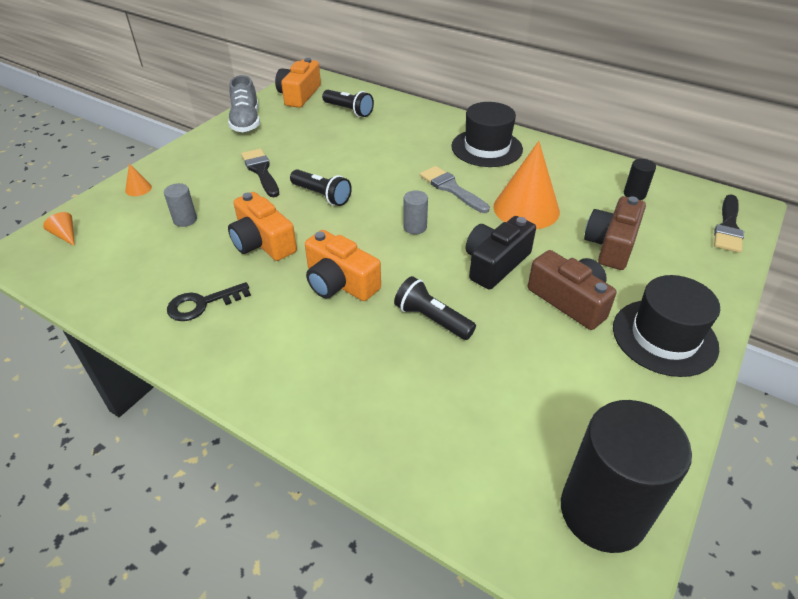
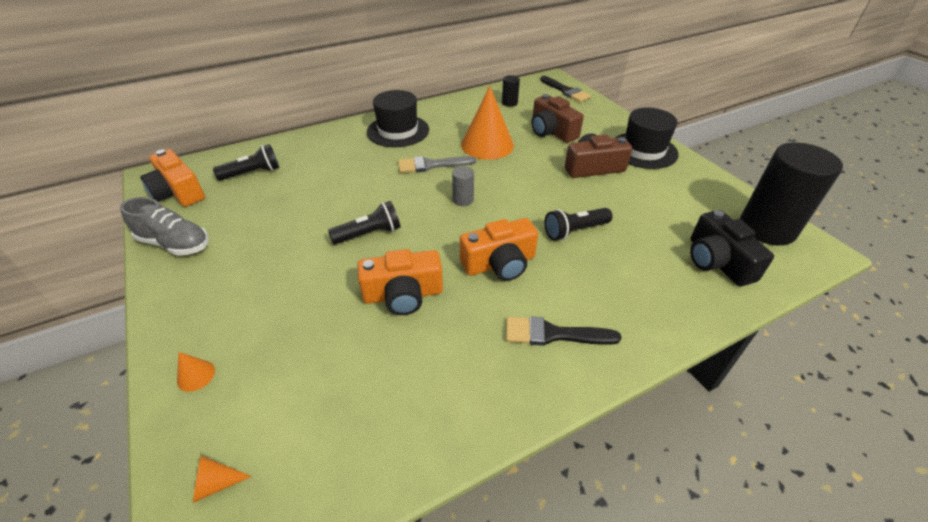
camera: 60 degrees left, 0 degrees up
grey cylinder [164,183,197,227] -> none
black key [167,282,251,321] -> none
black brush [241,149,279,197] -> black brush moved to [506,317,621,346]
black camera [466,216,536,290] -> black camera moved to [690,210,774,287]

